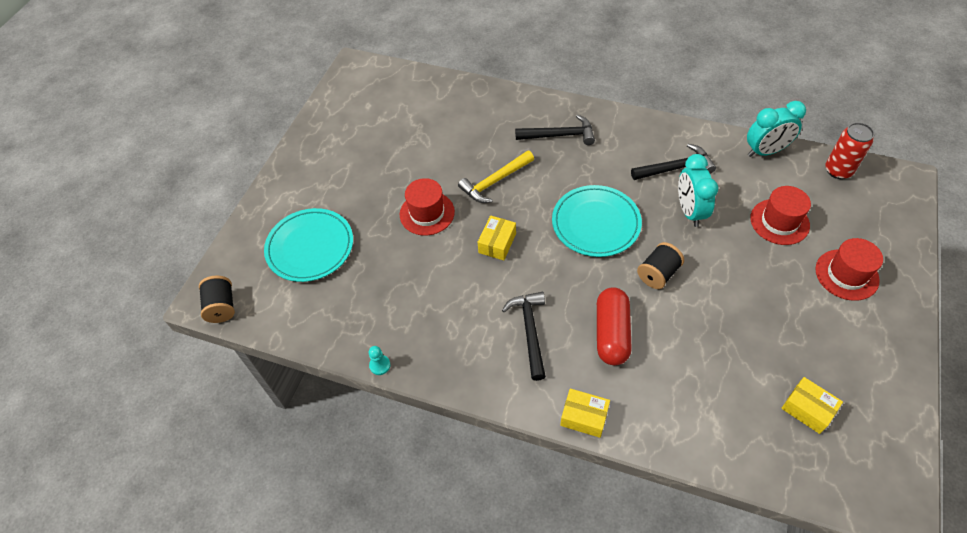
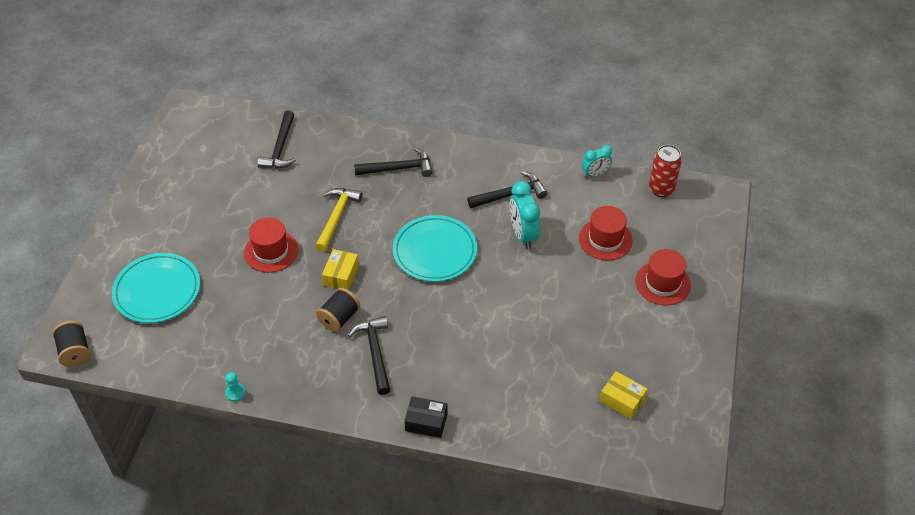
camera: 10 degrees left, 5 degrees down
yellow hammer [458,151,534,203] -> yellow hammer turned 150 degrees clockwise [315,188,362,252]
yellow box [560,388,610,438] -> black box [404,396,448,438]
red capsule [597,287,632,365] -> none
black spool [637,242,684,289] -> black spool moved to [316,288,360,332]
turquoise clock [747,101,806,157] -> turquoise clock [582,145,612,178], size x0.63
none -> black hammer [257,110,296,169]

